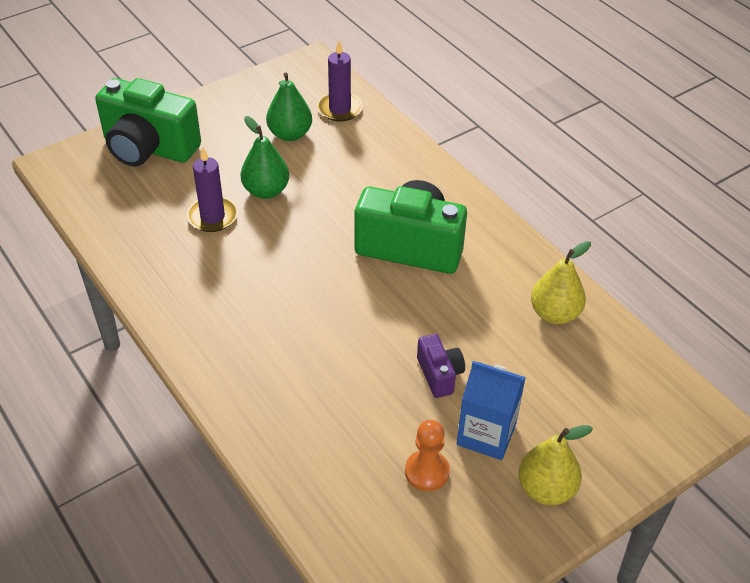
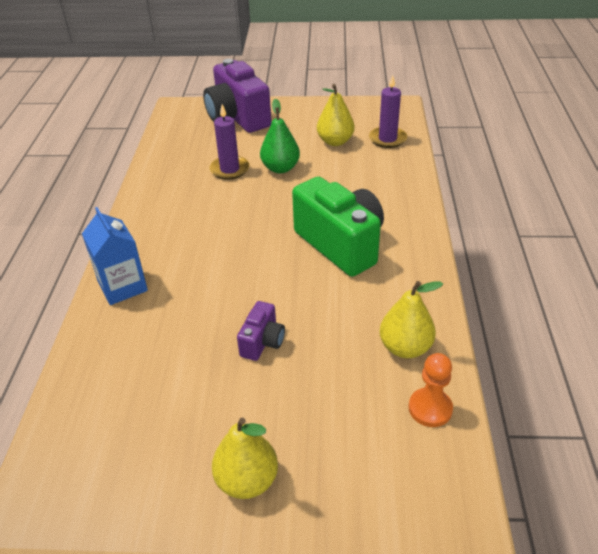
camera: 40 degrees right, 5 degrees down
green camera [95,78,201,167] -> purple camera [203,59,271,133]
green pear [266,73,312,141] -> yellow pear [317,84,354,146]
orange pawn [405,420,450,491] -> orange pawn moved to [409,353,453,427]
blue carton [457,361,526,460] -> blue carton moved to [82,207,148,305]

